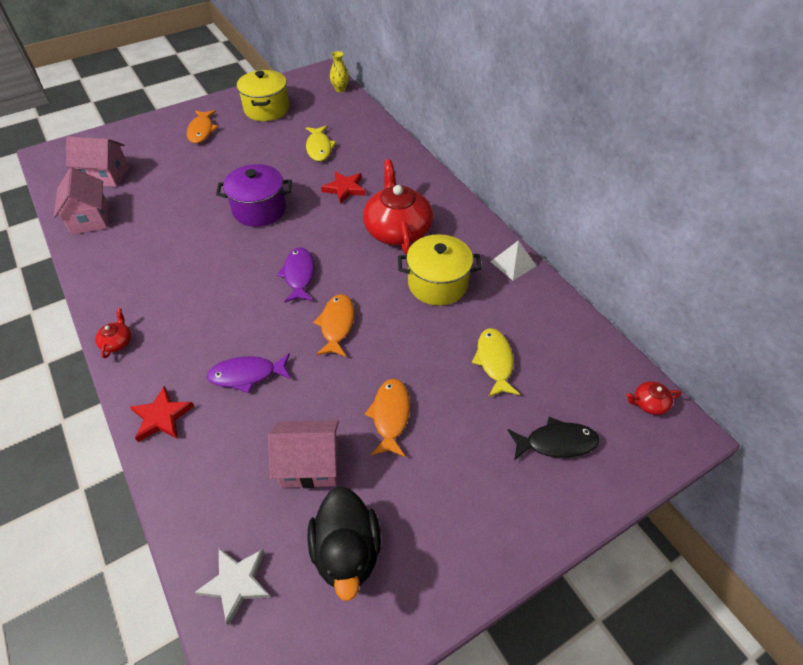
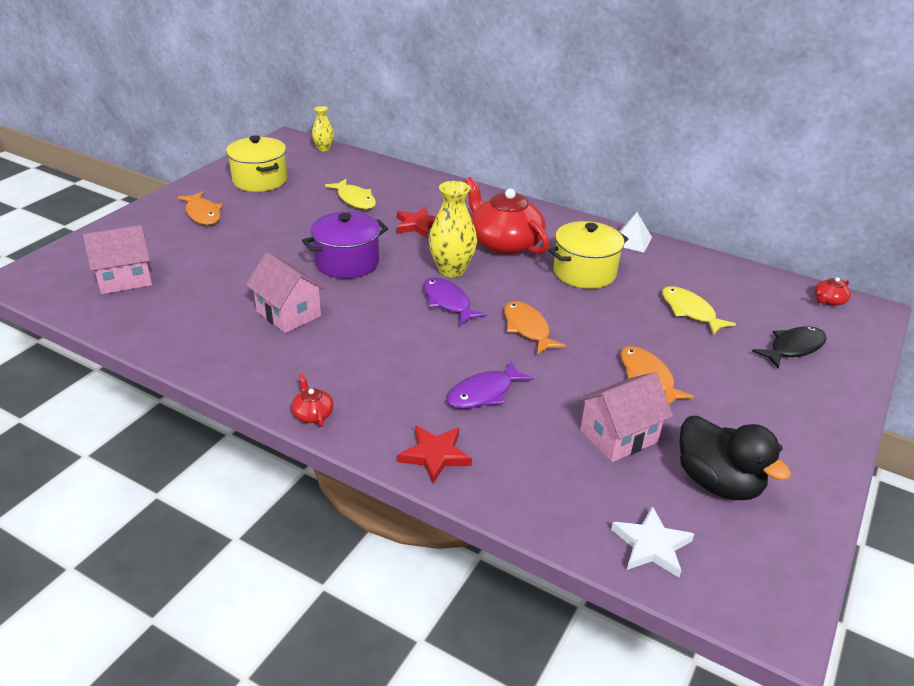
camera: 30 degrees left, 15 degrees down
pink house [54,167,108,235] -> pink house moved to [246,252,325,333]
none -> yellow vase [429,181,477,277]

